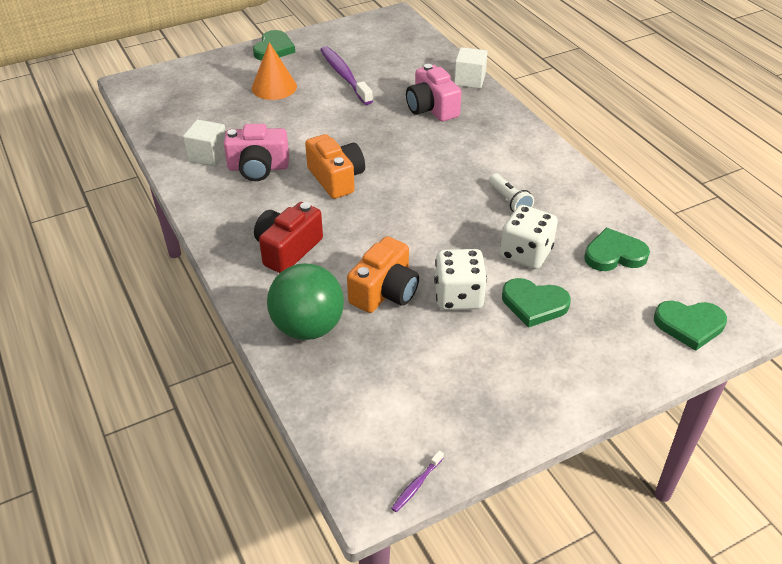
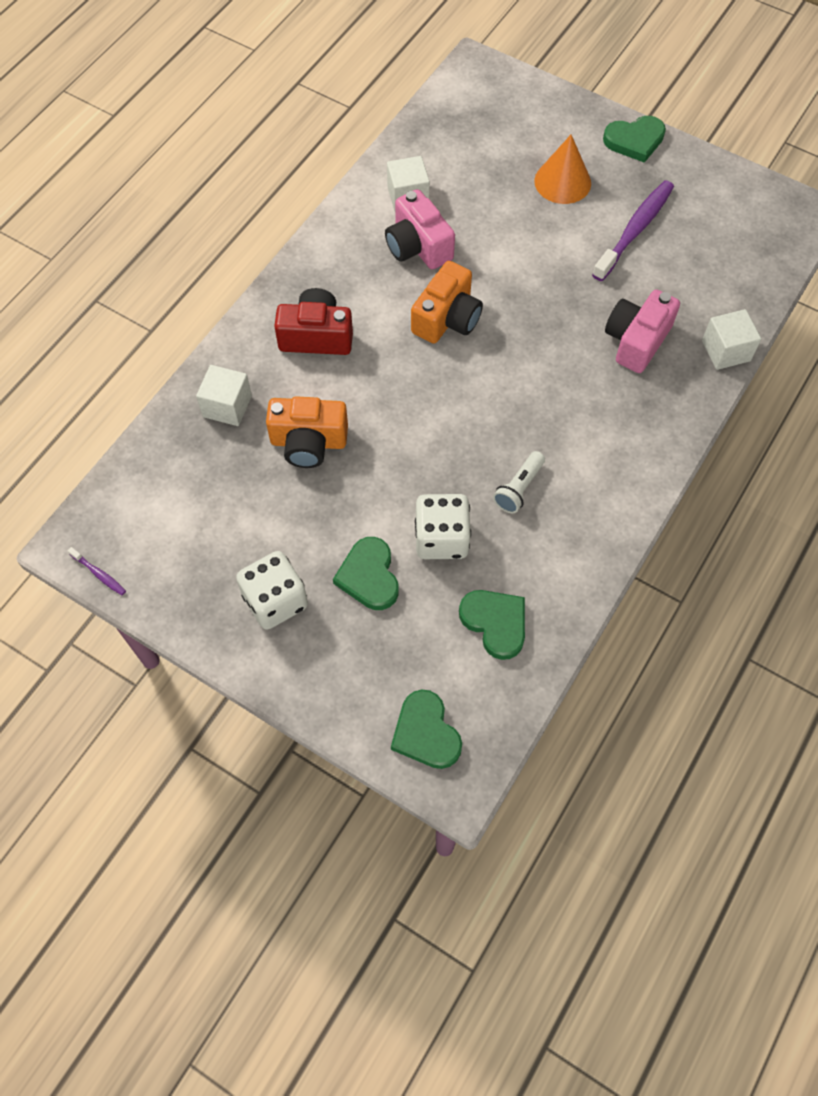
camera: 60 degrees right, 20 degrees up
green ball [267,263,344,340] -> white cube [196,365,252,426]
purple toothbrush [391,450,444,512] -> purple toothbrush turned 150 degrees counterclockwise [68,547,126,595]
white dice [434,249,487,310] -> white dice moved to [236,551,308,630]

